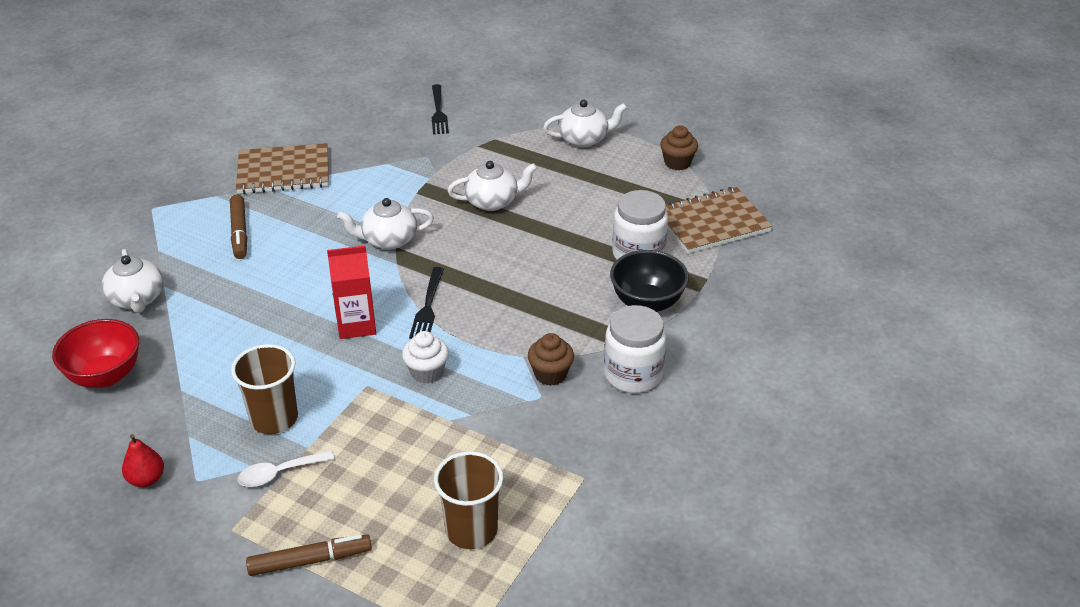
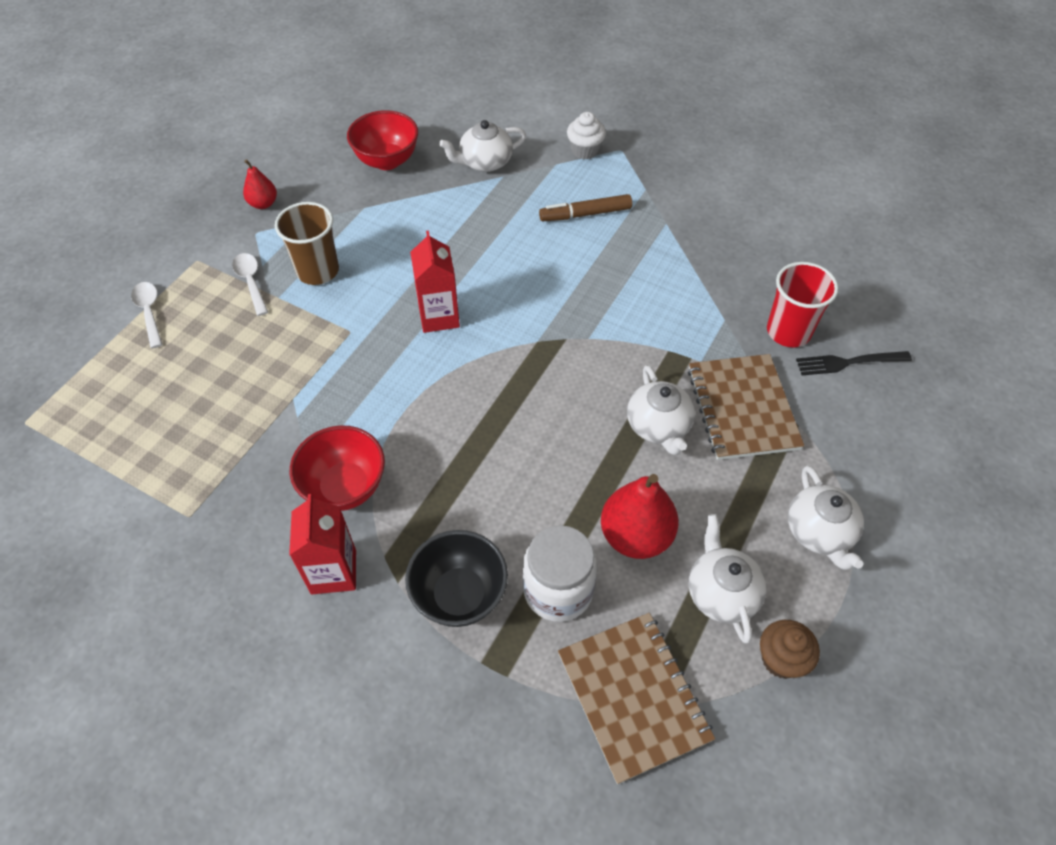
camera: 90 degrees right, 15 degrees up
brown notebook [236,143,329,194] -> brown notebook moved to [688,354,804,460]
brown marker [246,534,372,576] -> white spoon [131,282,163,348]
white teapot [337,198,434,250] -> white teapot moved to [689,514,767,643]
white cupcake [402,331,449,383] -> white cupcake moved to [567,112,606,160]
black fork [409,267,444,339] -> none
brown cup [434,451,503,549] -> none
brown cupcake [528,333,574,386] -> red bowl [290,425,385,511]
white jar [604,305,666,393] -> red carton [289,494,356,594]
none -> red pear [601,474,679,559]
none -> red cup [767,262,838,347]

